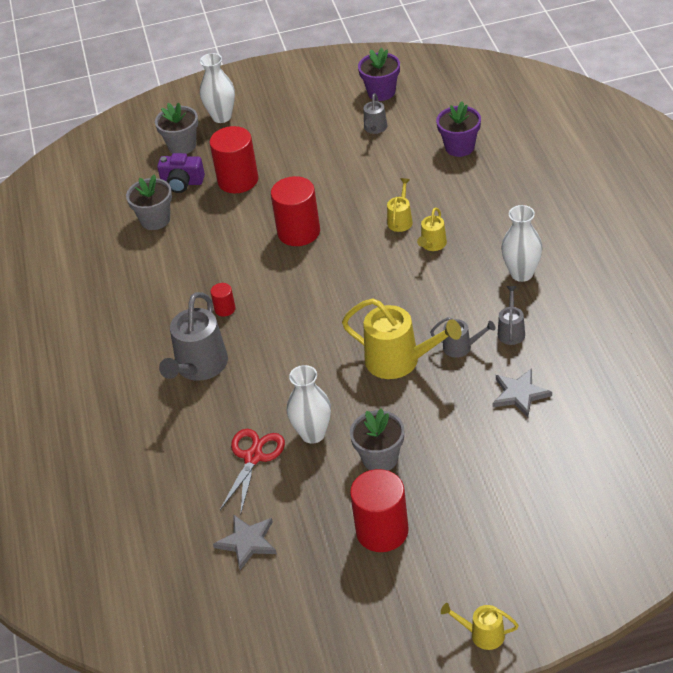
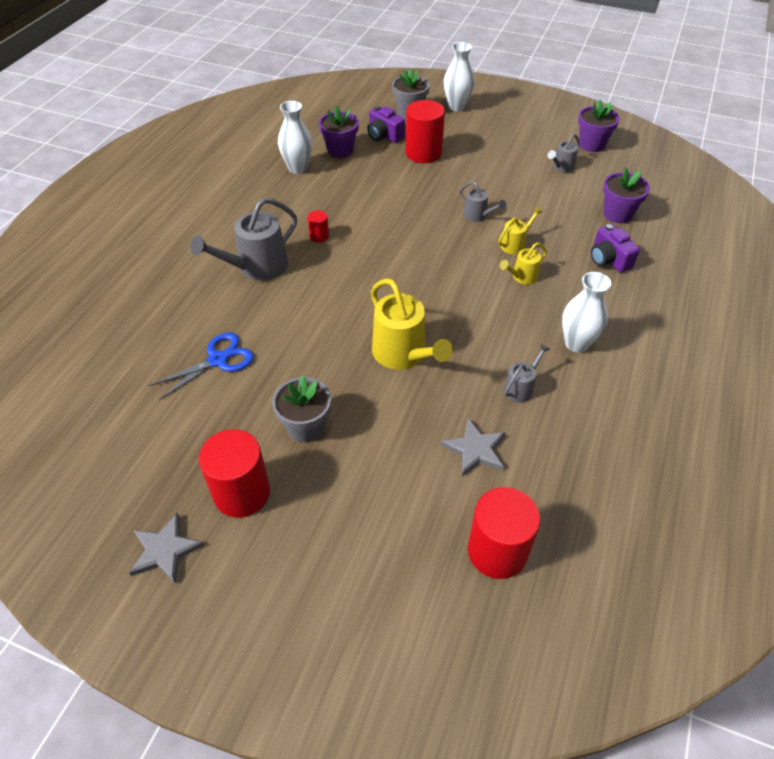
camera: 30 degrees right, 5 degrees up
grey flower pot [126,175,172,230] -> purple flower pot [319,105,359,158]
grey star [213,514,277,570] -> grey star moved to [129,513,204,584]
red scissors [220,429,285,512] -> blue scissors [149,332,254,400]
red cylinder [271,176,320,246] -> red cylinder moved to [468,487,540,579]
white vase [287,365,331,444] -> white vase moved to [278,101,312,174]
grey watering can [430,317,495,358] -> grey watering can moved to [460,181,506,222]
yellow watering can [441,603,519,650] -> none
none -> purple camera [591,224,640,272]

